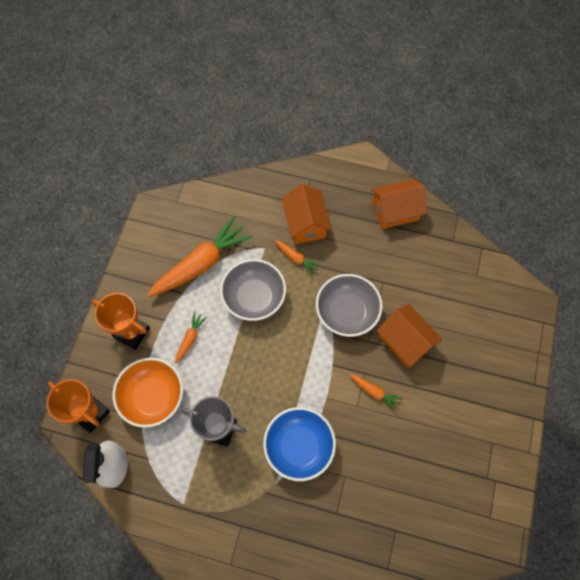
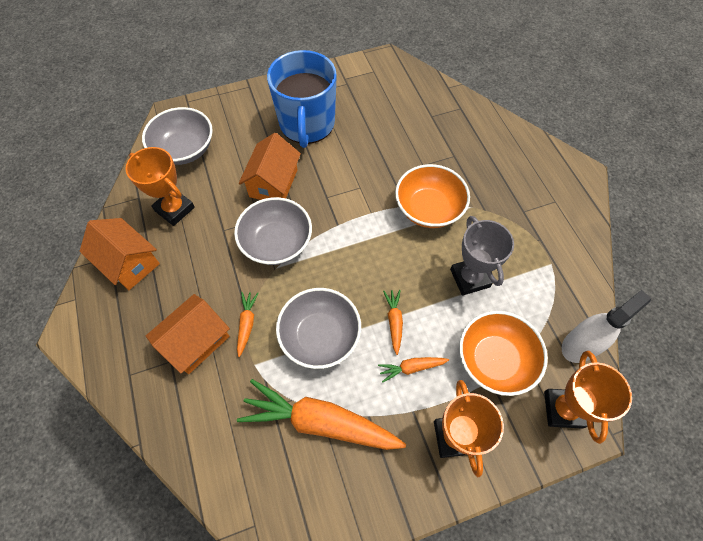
camera: 125 degrees left, 5 degrees down
blue bowl [263,407,336,481] -> orange bowl [395,164,470,228]
orange carrot [349,374,403,412] -> orange carrot moved to [383,290,403,355]
none -> orange trophy [125,147,195,226]
none -> grey bowl [142,107,213,165]
none -> blue mug [267,50,337,148]

